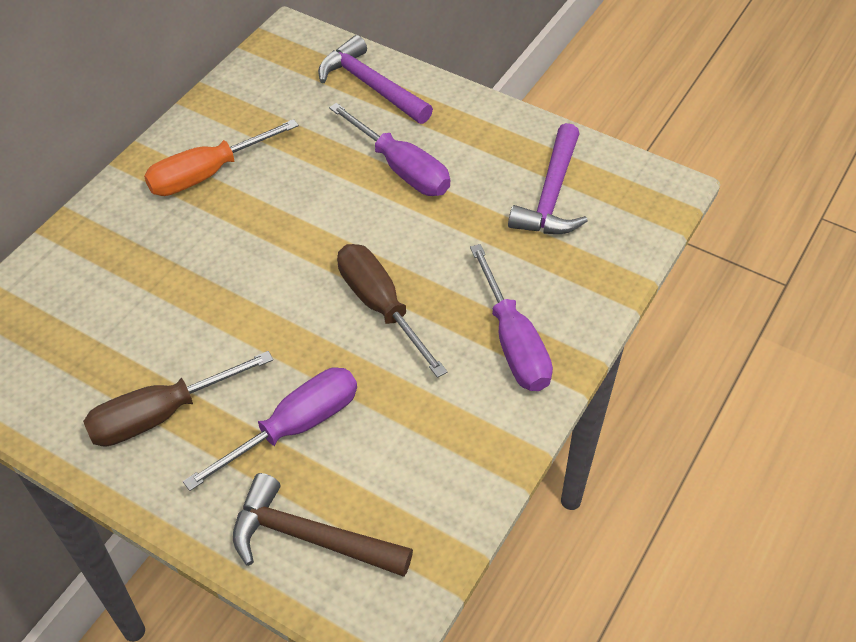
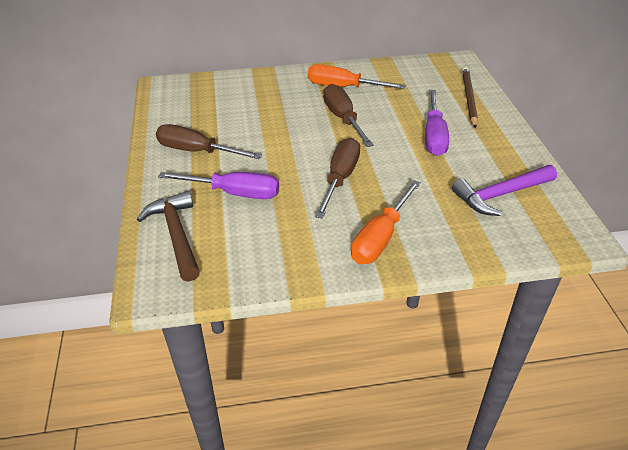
camera: 50 degrees right, 10 degrees down
purple hammer [318,35,433,124] -> brown pencil [462,67,478,128]
purple screwdriver [470,244,553,391] -> orange screwdriver [351,180,421,264]
none -> brown screwdriver [323,84,374,147]

